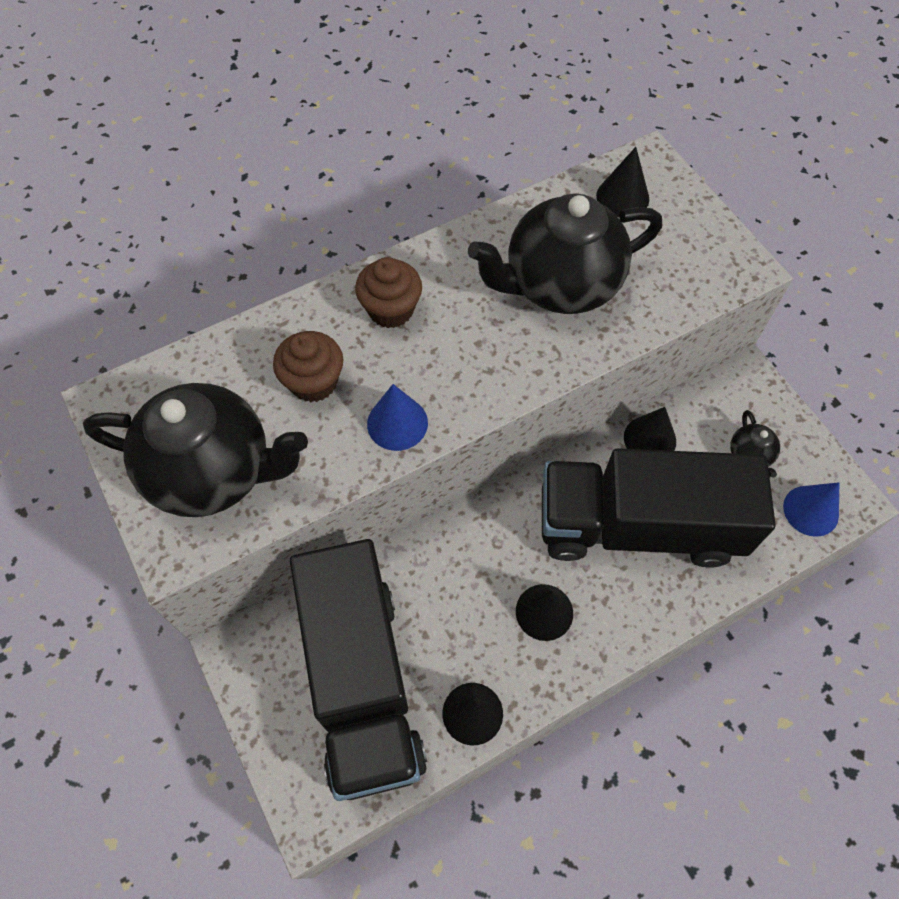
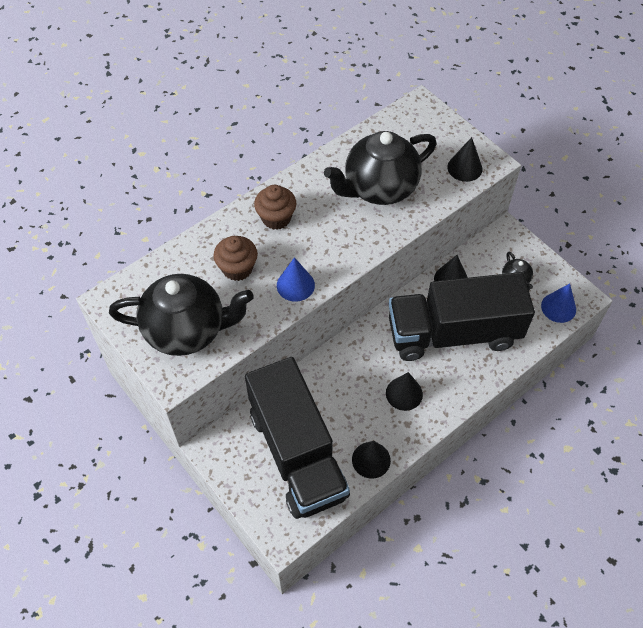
camera: 10 degrees left, 5 degrees down
black cone [596,147,649,217] -> black cone moved to [447,137,483,182]

